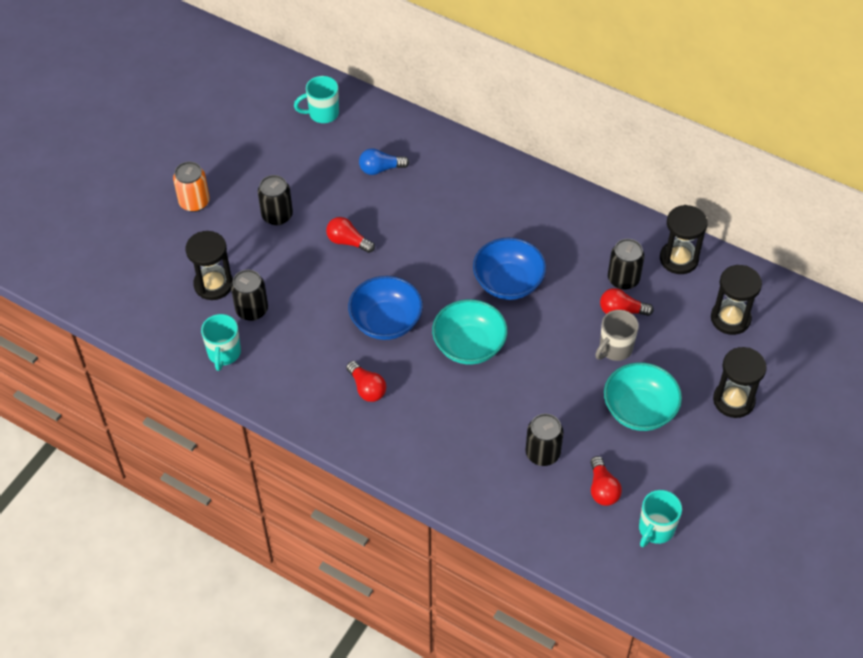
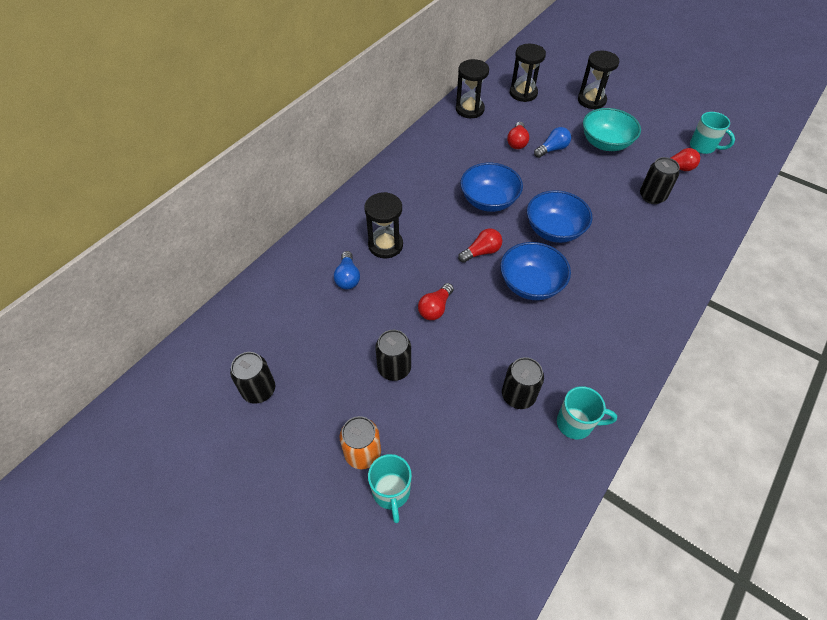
camera: 85 degrees left, 0 degrees up
black hourglass [186,231,233,300] -> black hourglass moved to [364,192,403,258]
turquoise mug [294,76,339,123] -> turquoise mug moved to [368,454,412,523]
red light bulb [346,361,386,402] -> red light bulb moved to [458,228,502,263]
turquoise bowl [432,299,508,365] -> blue bowl [527,190,593,243]
grey mug [595,310,639,361] -> blue light bulb [534,127,571,158]
black can [608,239,644,290] -> black can moved to [230,352,275,404]

